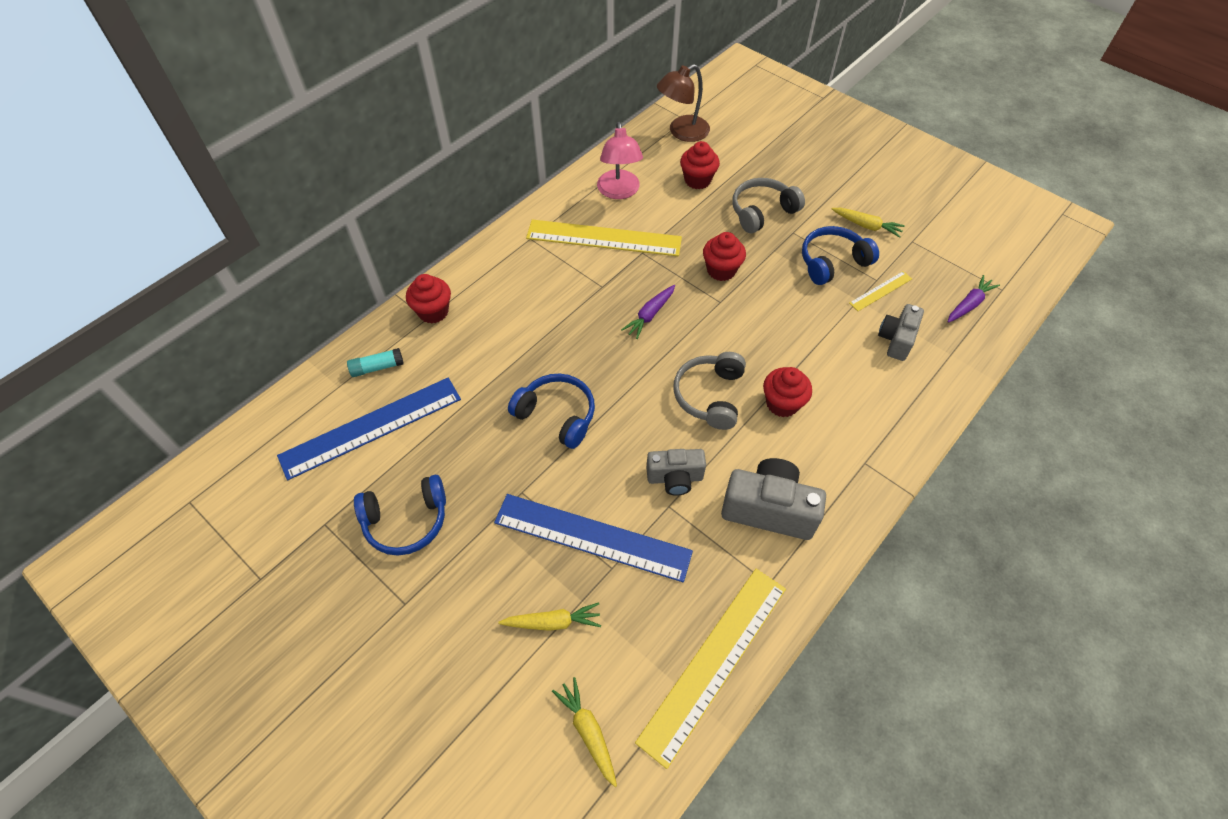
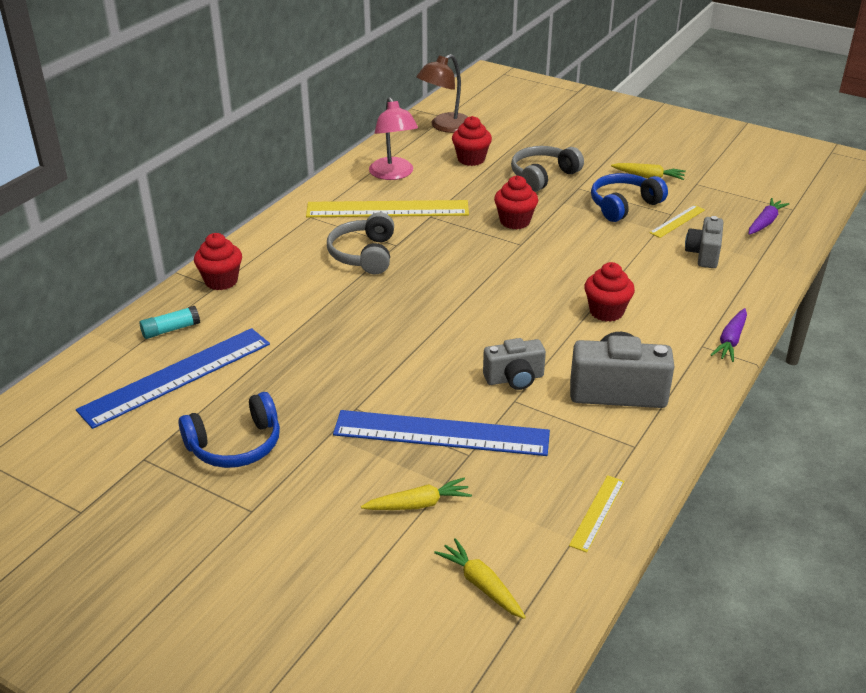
camera: 10 degrees left, 20 degrees down
blue headphones [508,373,595,449] -> none
purple carrot [621,285,675,339] -> purple carrot moved to [711,308,747,362]
yellow ruler [635,569,786,769] -> yellow ruler [569,475,624,553], size x0.47
grey headphones [673,352,746,430] -> grey headphones moved to [327,212,394,274]

